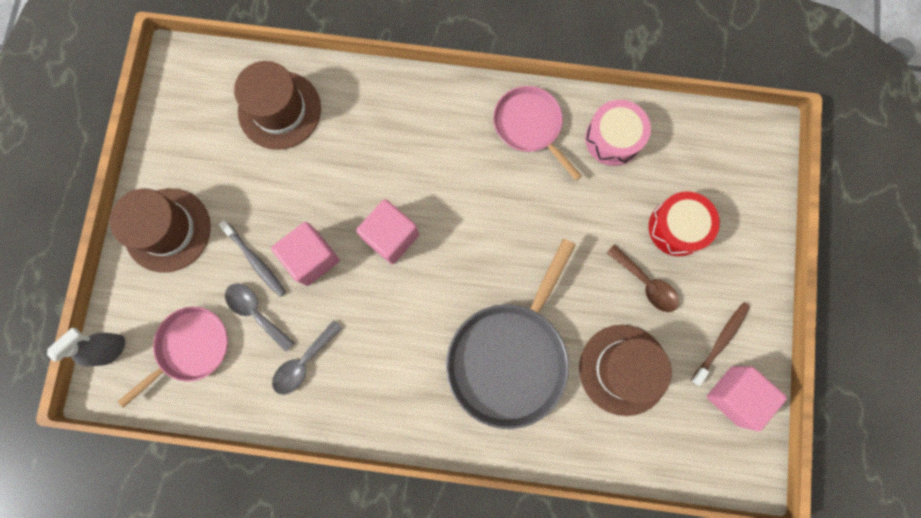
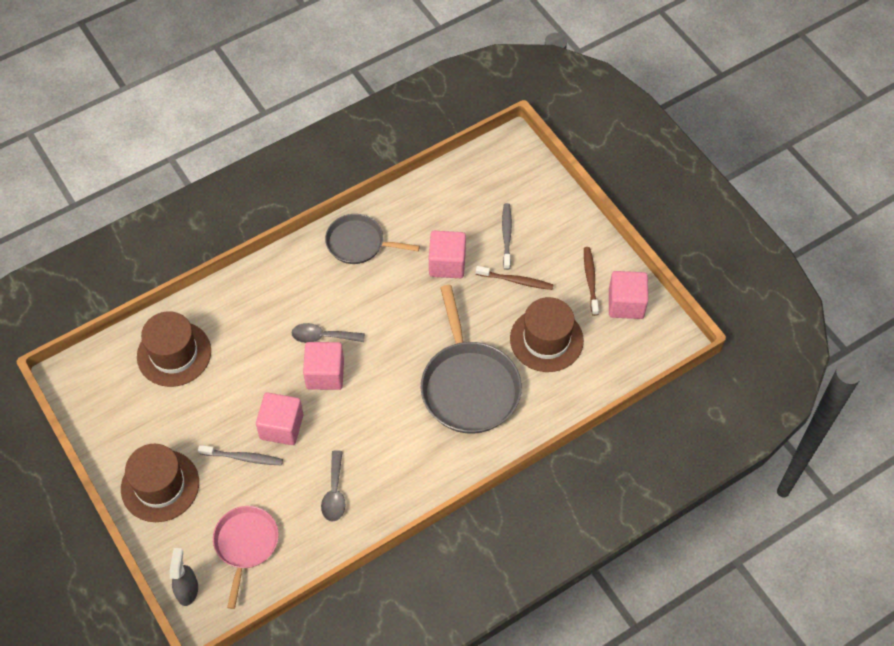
camera: 40 degrees left, 20 degrees down
grey spoon [225,283,294,352] -> grey spoon moved to [292,323,365,343]
pink pan [493,86,582,181] -> grey pan [325,214,420,264]
pink drum [585,100,651,166] -> none
brown spoon [606,244,679,312] -> brown toothbrush [476,266,554,290]
red drum [649,191,720,256] -> grey toothbrush [502,203,512,270]
none -> pink cube [429,231,466,278]

